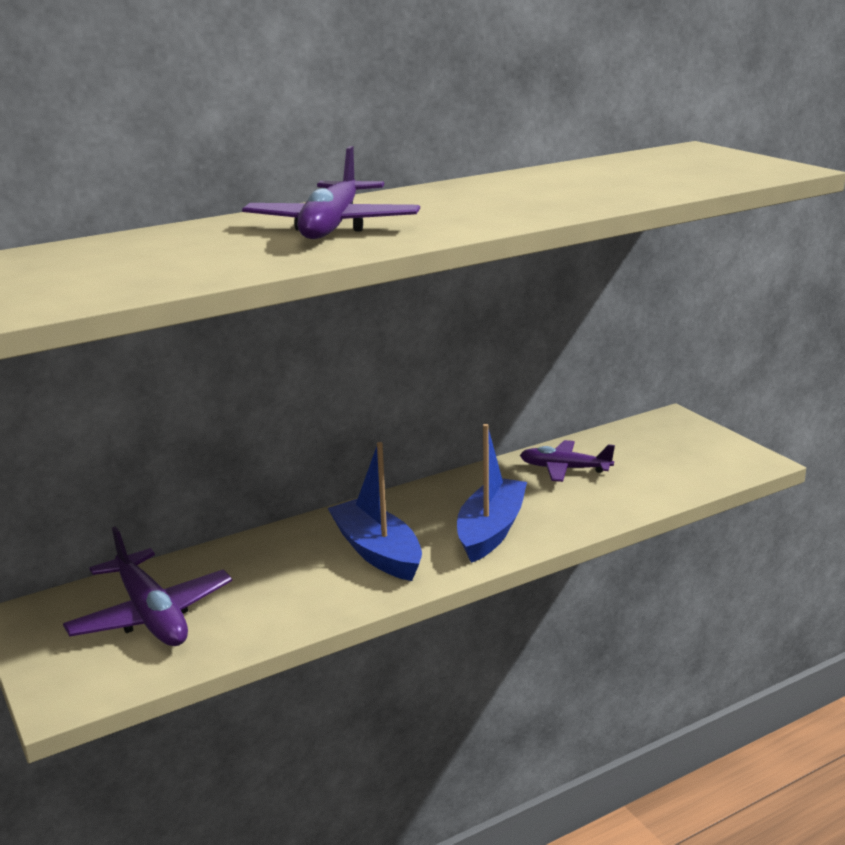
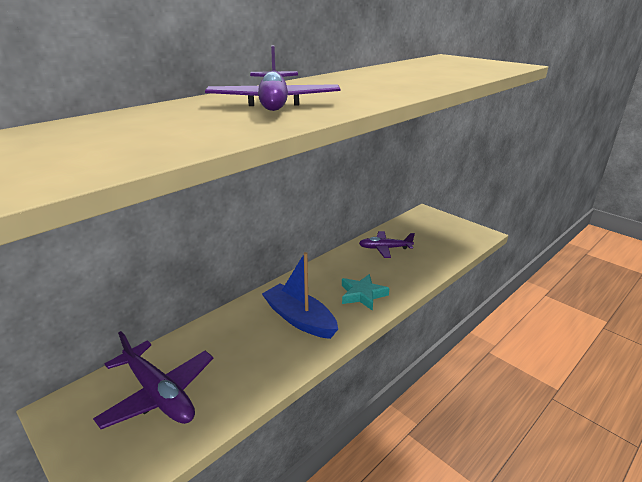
camera: 15 degrees left, 5 degrees up
blue boat [457,424,527,563] -> turquoise star [342,274,389,311]

